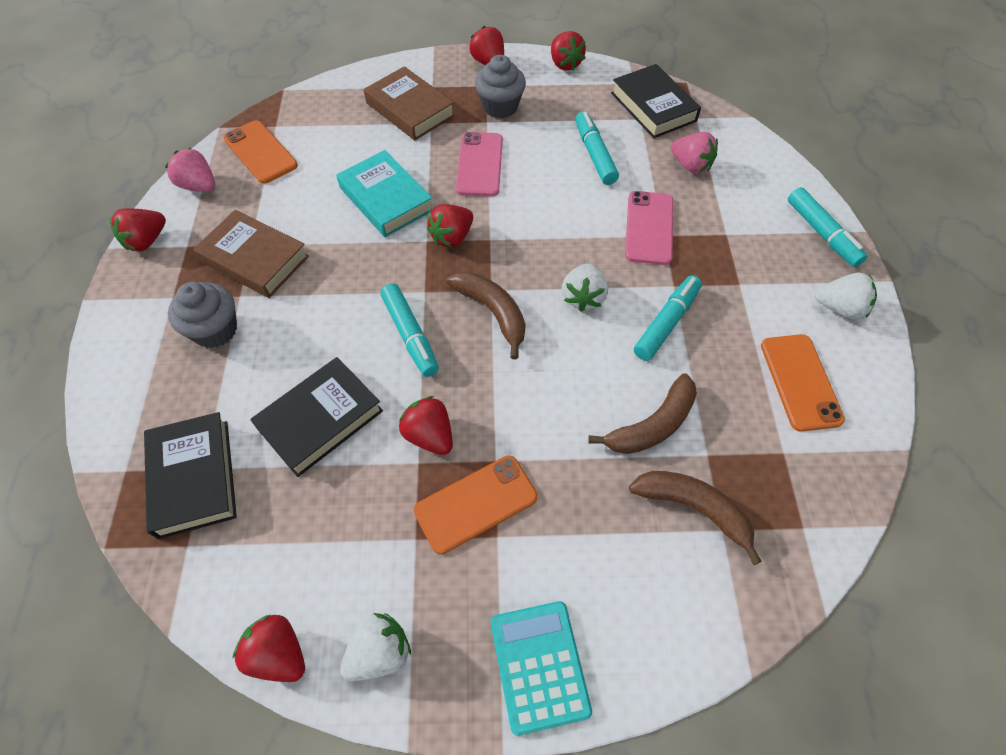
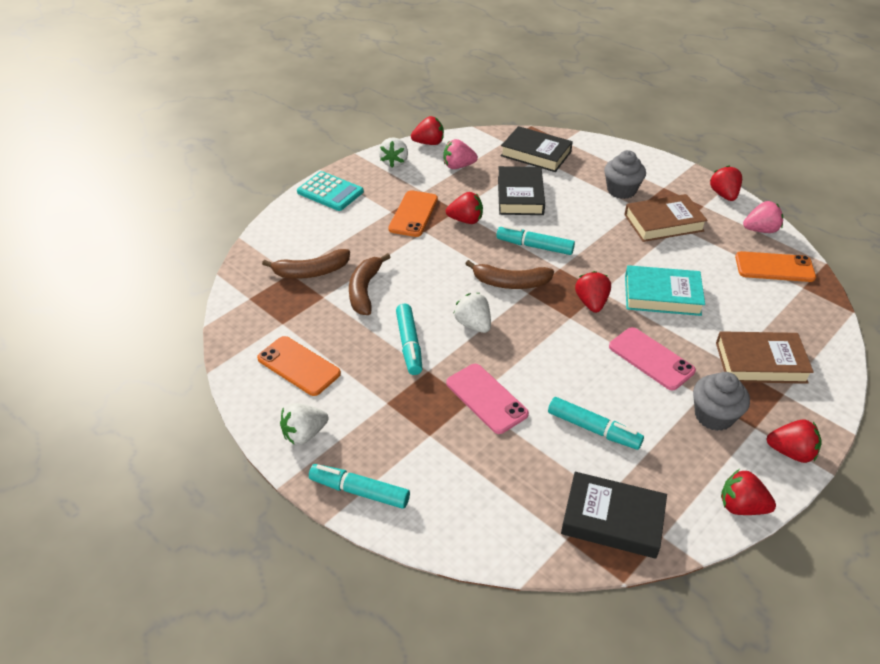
camera: 135 degrees right, 15 degrees down
pink strawberry [671,132,718,174] -> pink strawberry moved to [443,139,478,169]

